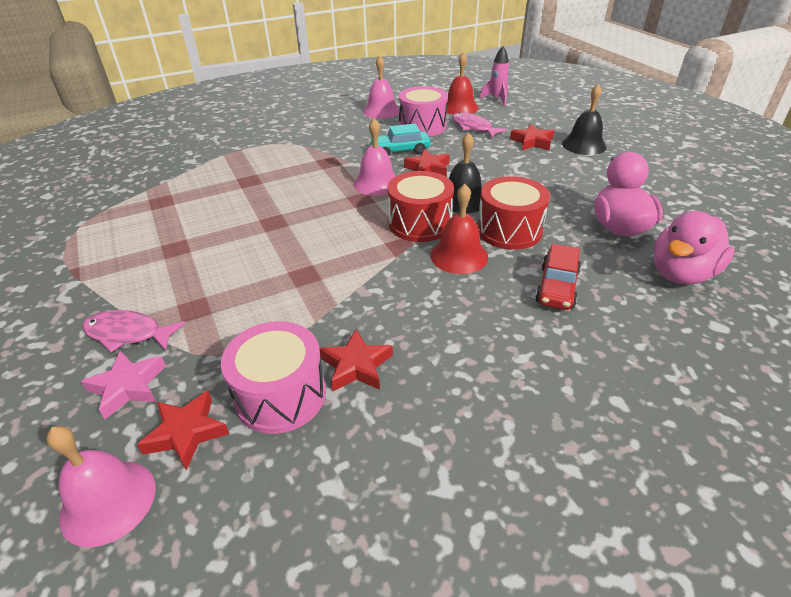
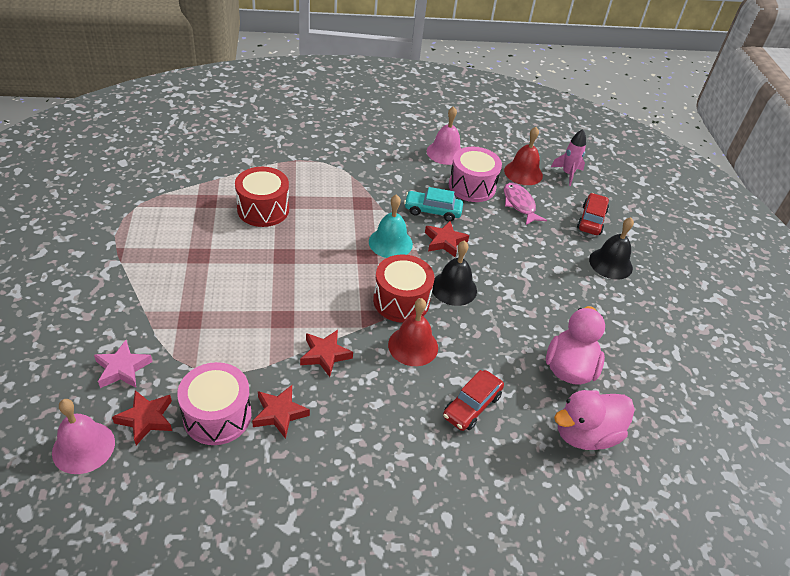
camera: 15 degrees right, 5 degrees up
pink fish [82,310,186,352] -> none
pink bell [353,118,396,196] -> turquoise bell [369,194,413,258]
red drum [477,176,550,250] -> red drum moved to [235,167,289,227]
red star [510,124,554,150] -> red star moved to [300,330,353,377]
none -> red car [577,193,609,235]

